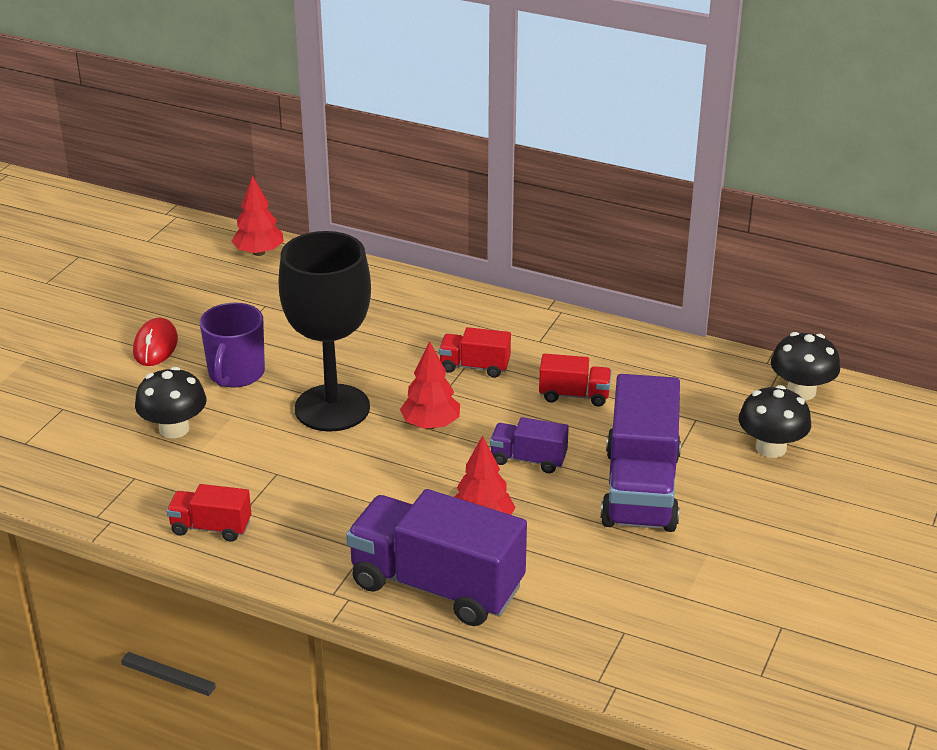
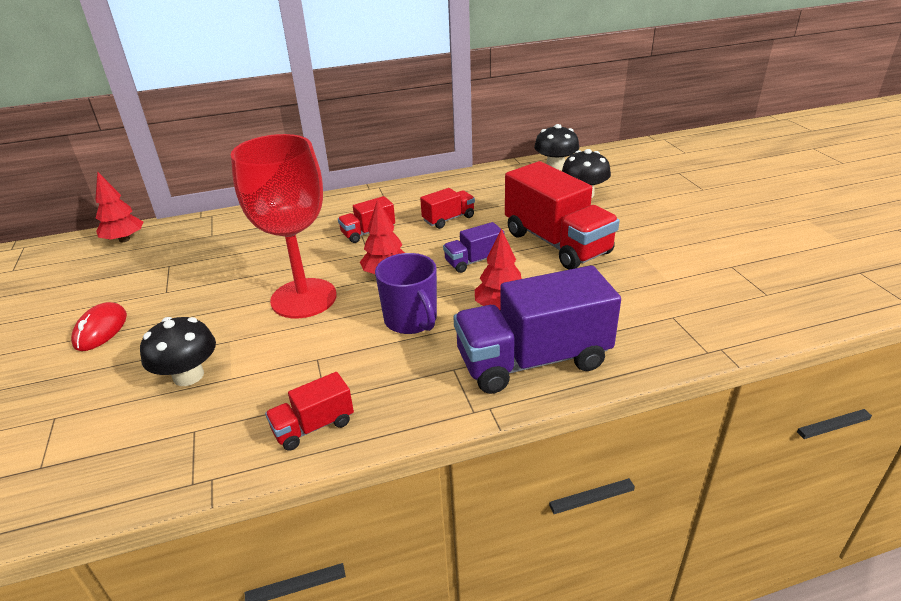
camera: 40 degrees left, 0 degrees up
red mouse [133,318,178,366] -> red mouse turned 45 degrees clockwise [71,302,127,351]
purple mug [200,302,265,388] -> purple mug moved to [375,253,437,334]
black goblet [279,231,371,432] -> red goblet [231,134,337,318]
purple truck [601,374,681,532] -> red truck [505,161,619,270]

